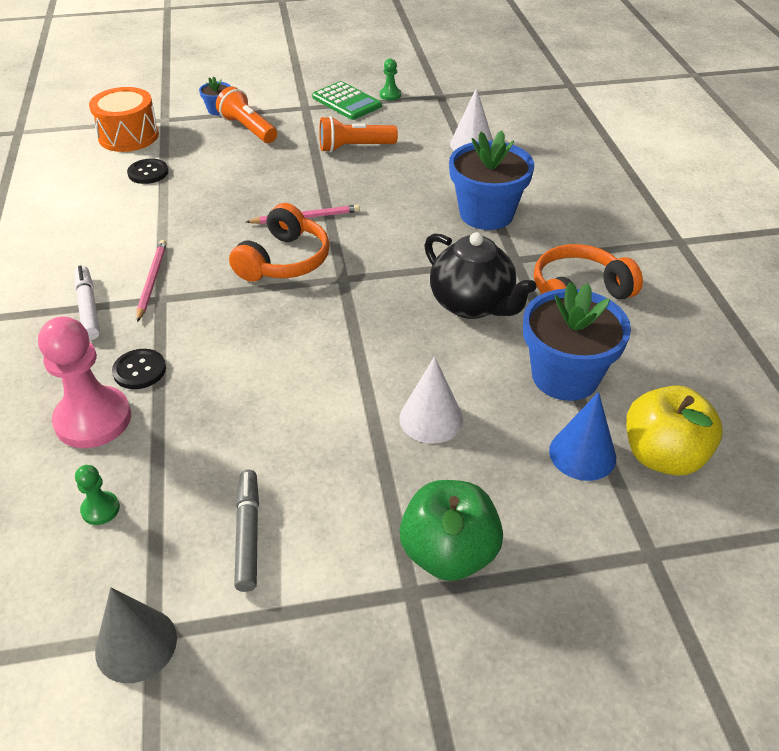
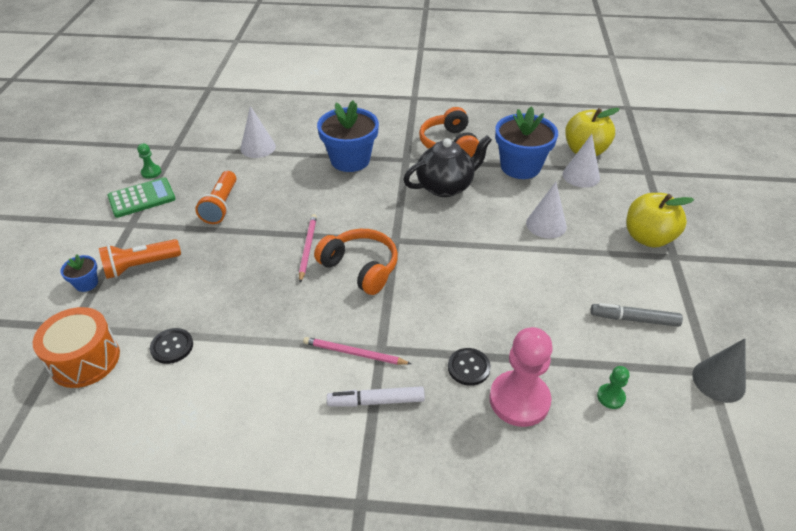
camera: 75 degrees left, 0 degrees up
green apple [399,480,503,581] -> yellow apple [626,193,694,248]
blue cone [549,392,616,481] -> white cone [563,134,600,188]

